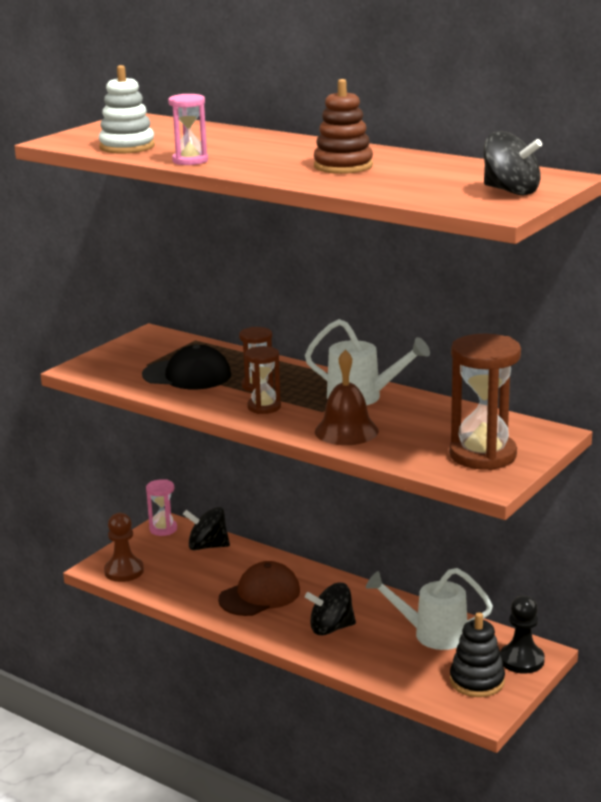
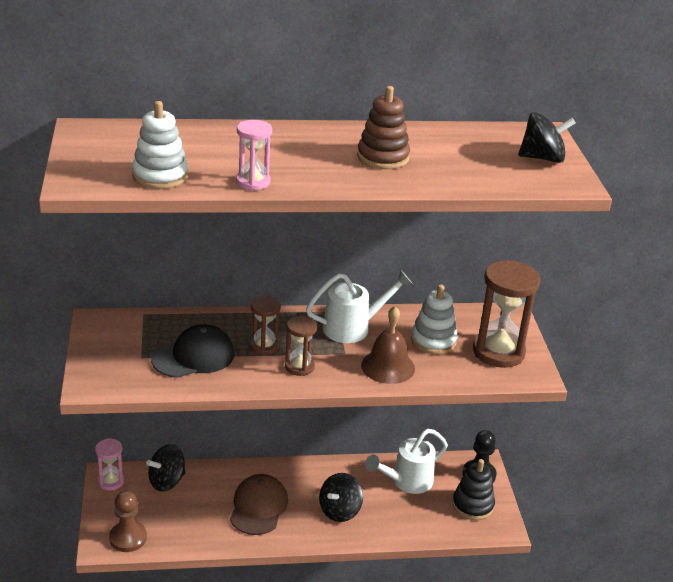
camera: 45 degrees left, 10 degrees up
none -> white stacking toy [411,284,458,354]

